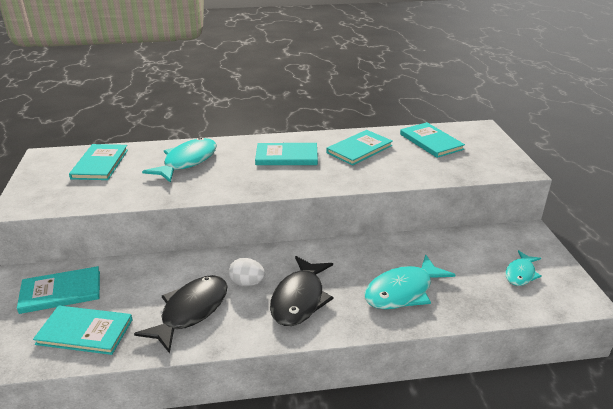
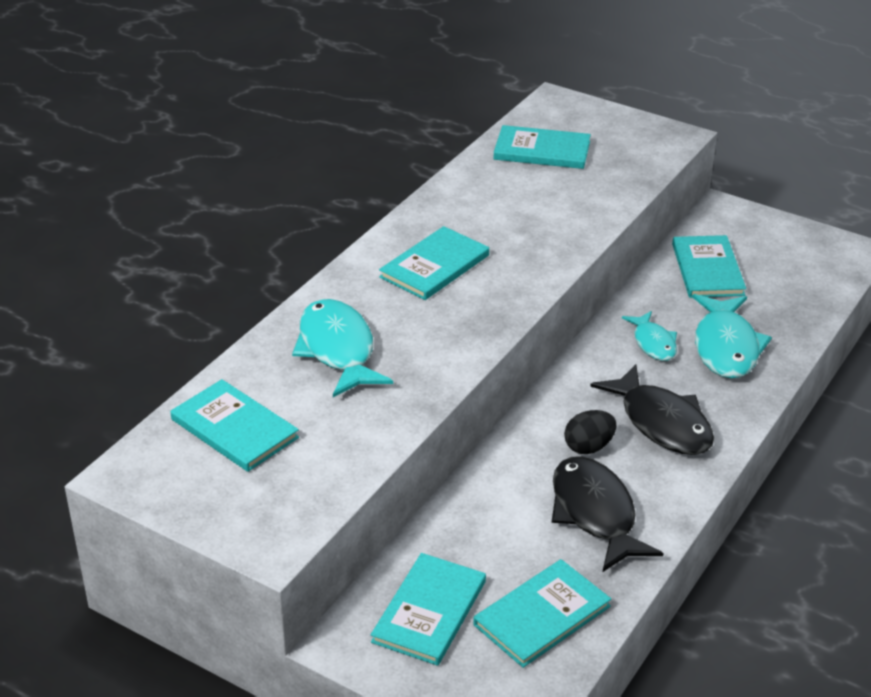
camera: 50 degrees left, 5 degrees up
white egg [229,258,265,286] -> black egg [564,410,616,454]
turquoise book [326,130,393,165] -> turquoise book moved to [672,235,746,298]
turquoise fish [505,250,541,286] -> turquoise fish moved to [622,311,677,361]

